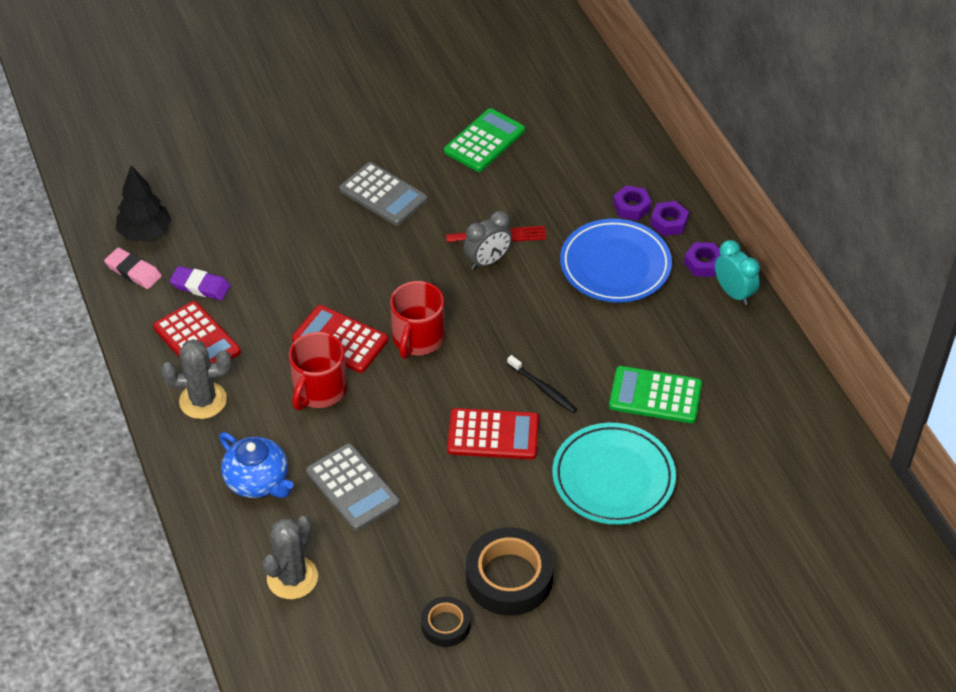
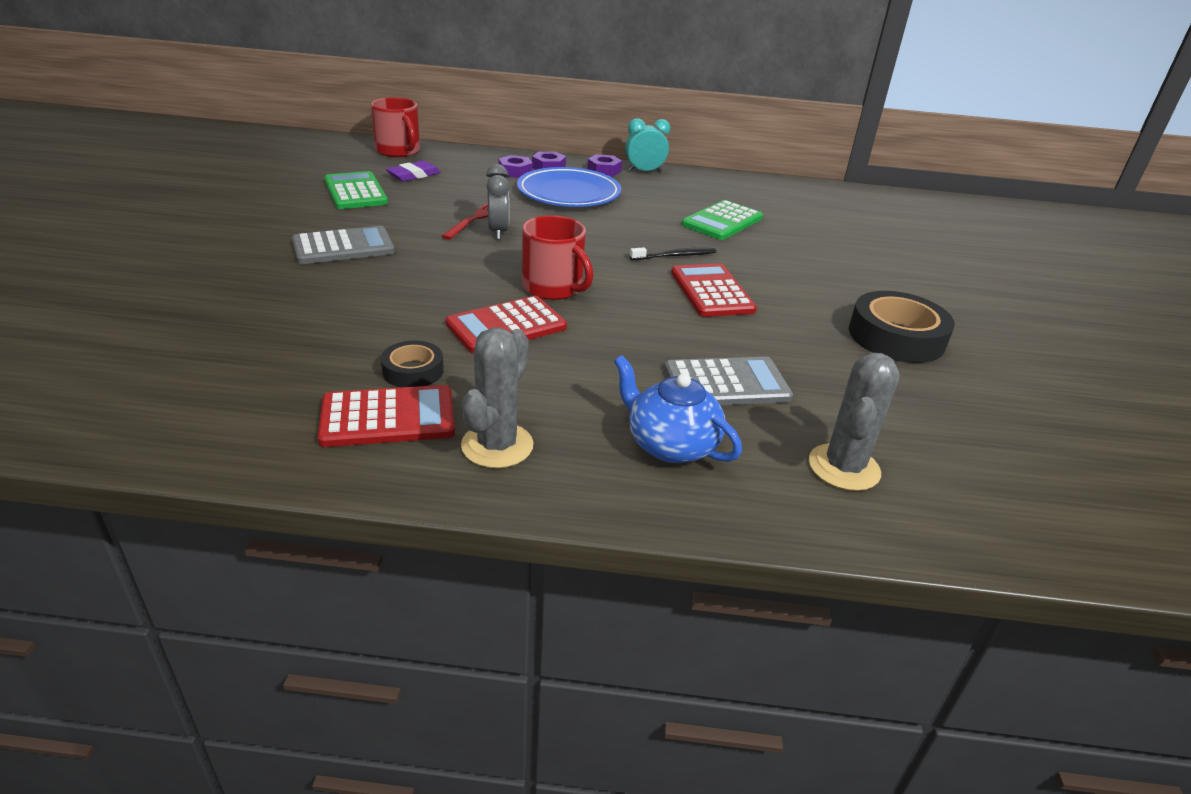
camera: 65 degrees left, 15 degrees down
pink eraser [104,247,162,289] -> none
black tree [116,165,171,242] -> none
purple eraser [169,266,231,300] -> purple eraser moved to [386,161,441,182]
blue teapot [219,432,294,498] -> blue teapot turned 120 degrees counterclockwise [614,355,742,463]
grey cactus [262,516,318,599] -> grey cactus turned 60 degrees clockwise [809,353,900,491]
red mug [289,332,347,410] -> red mug moved to [371,97,420,157]
black tape [421,597,470,647] -> black tape moved to [381,340,444,387]
red calculator [447,408,539,459] -> red calculator turned 45 degrees counterclockwise [671,264,757,317]
turquoise plate [552,423,676,525] -> none

